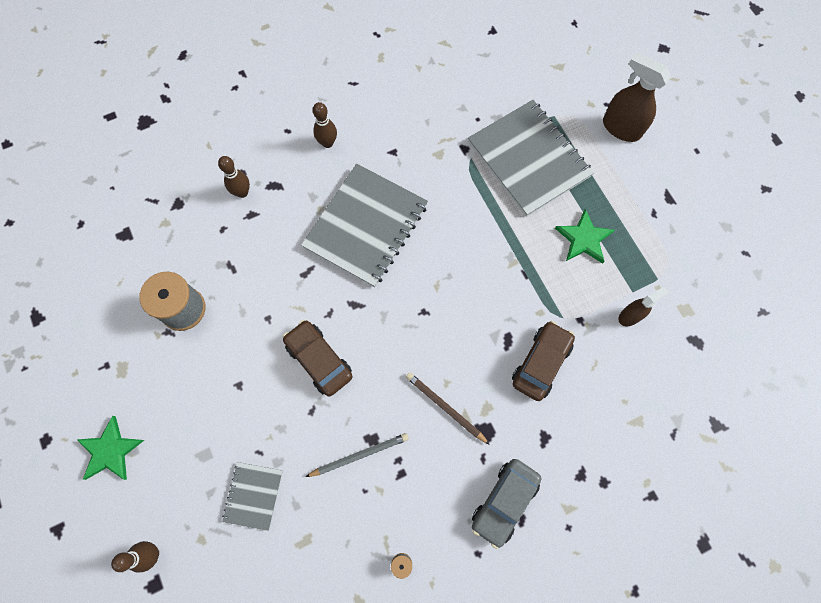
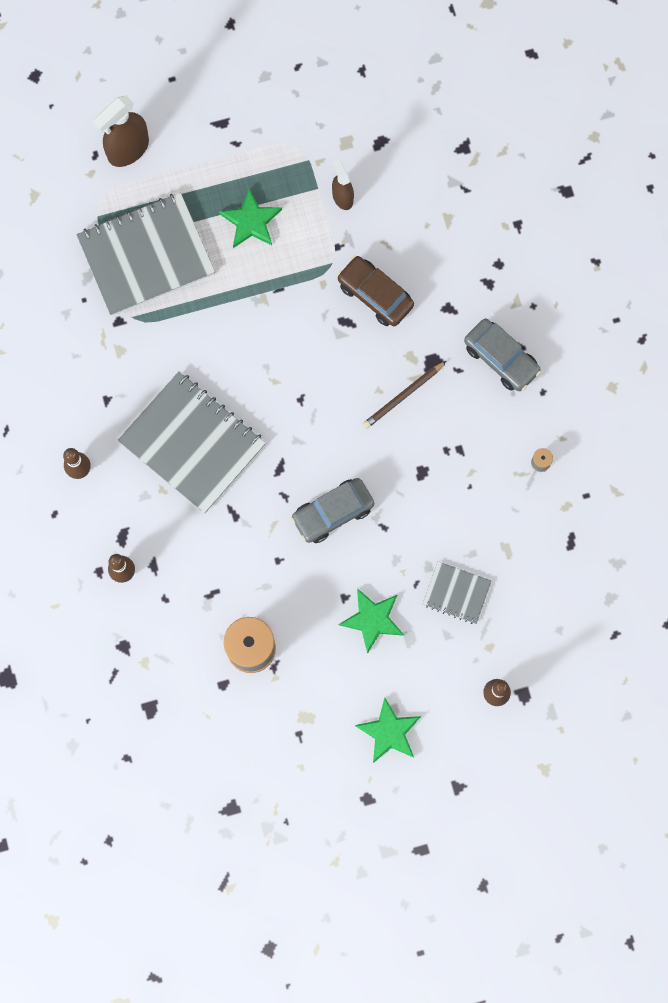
camera: 80 degrees left, 5 degrees up
brown car [283,320,353,396] -> grey car [291,478,374,543]
grey pencil [305,433,409,477] -> none
none -> green star [339,588,404,654]

